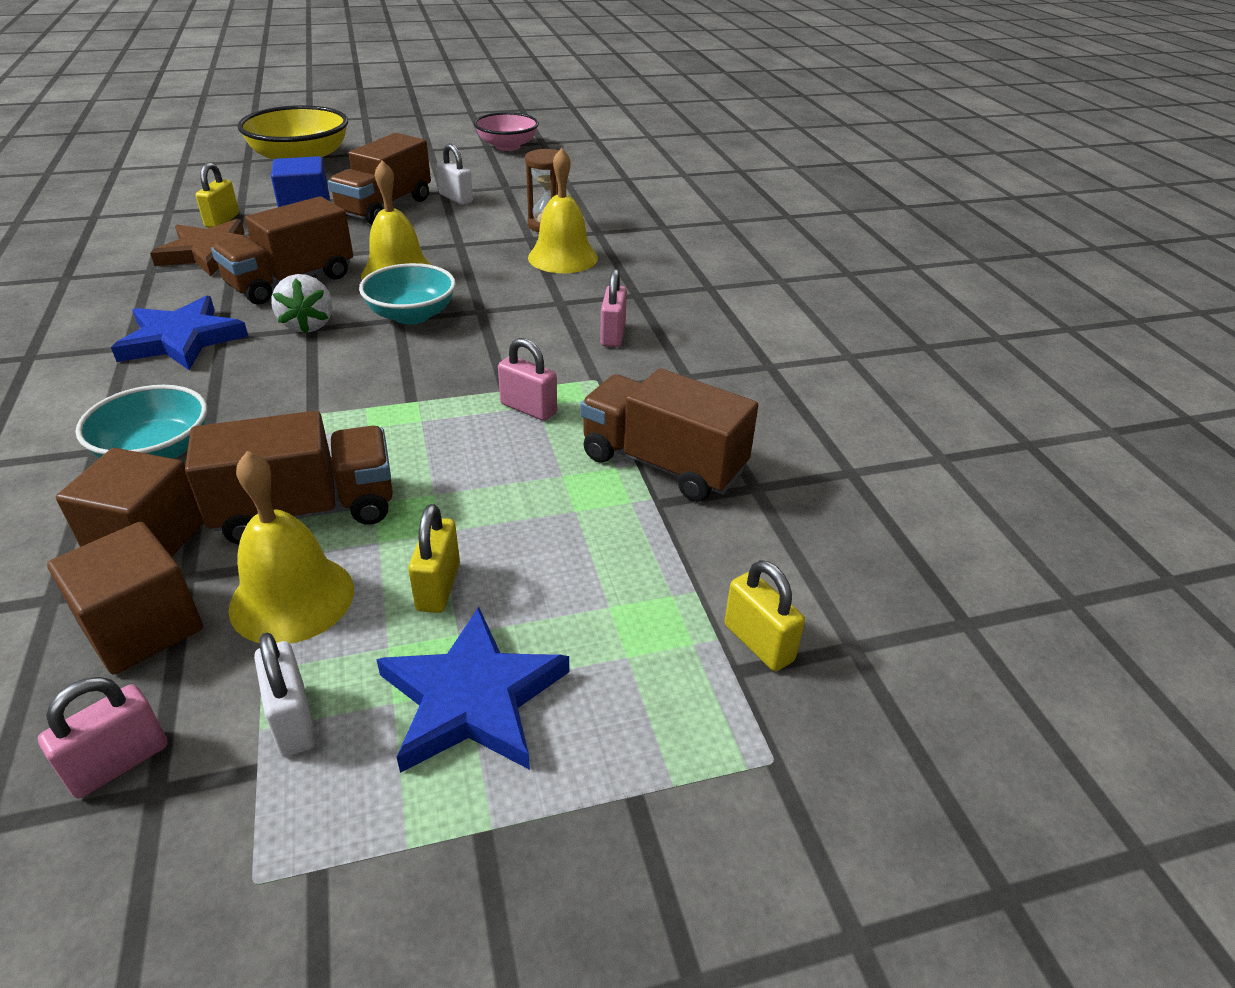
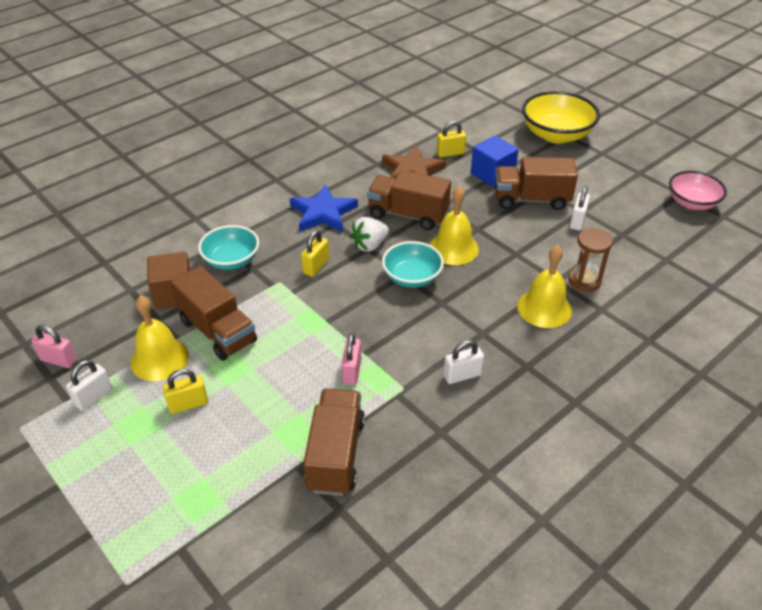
camera: 65 degrees right, 5 degrees up
brown cube [47,522,203,675] -> none
blue star [376,607,569,773] -> none
pink padlock [600,269,627,347] -> white padlock [444,340,484,384]
yellow padlock [724,560,805,671] -> yellow padlock moved to [301,230,329,277]

